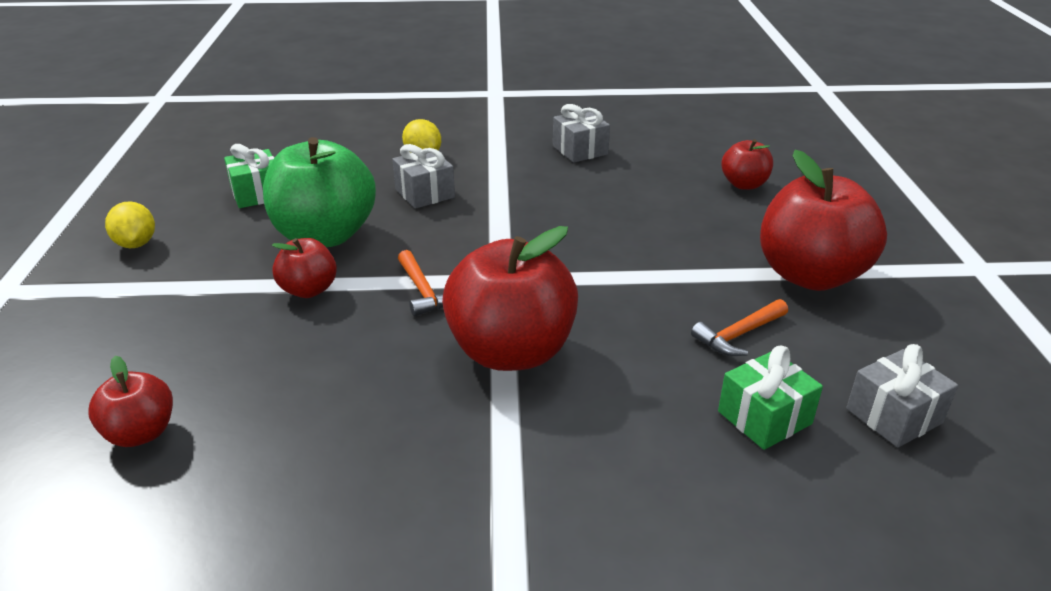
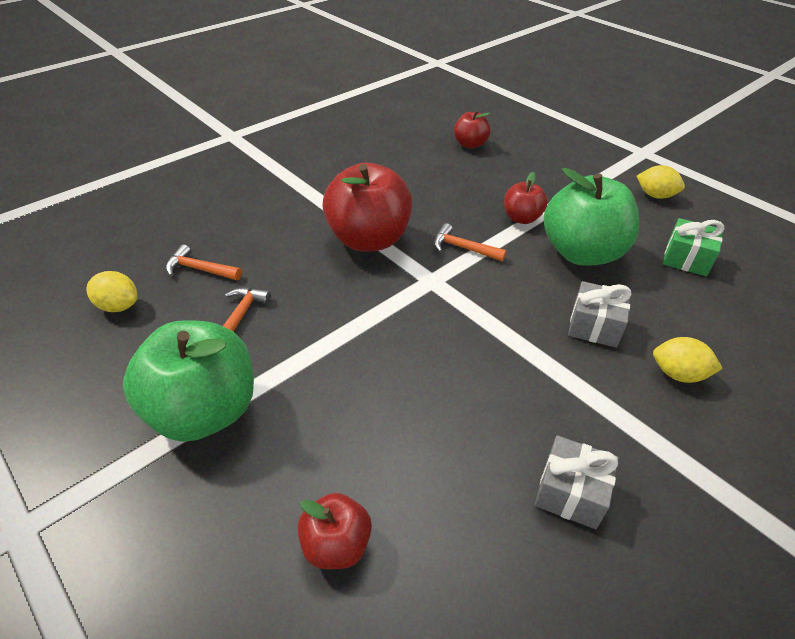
camera: 140 degrees right, 10 degrees up
green gift [718,346,823,450] -> orange hammer [166,244,242,280]
red apple [760,150,887,291] -> green apple [123,320,254,442]
grey gift [846,344,958,448] -> yellow lemon [86,271,138,312]

